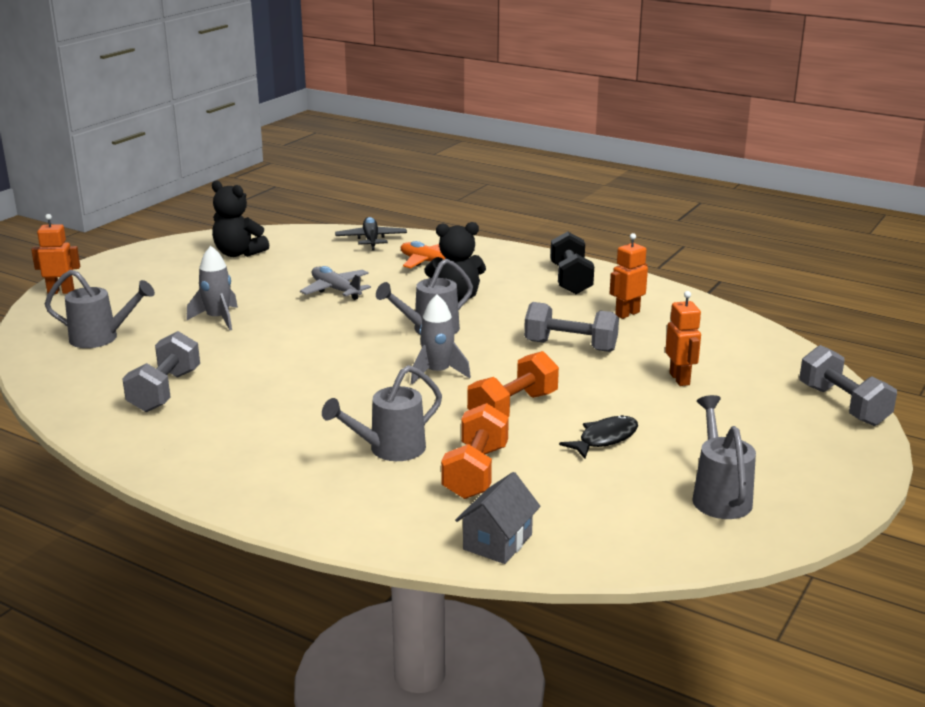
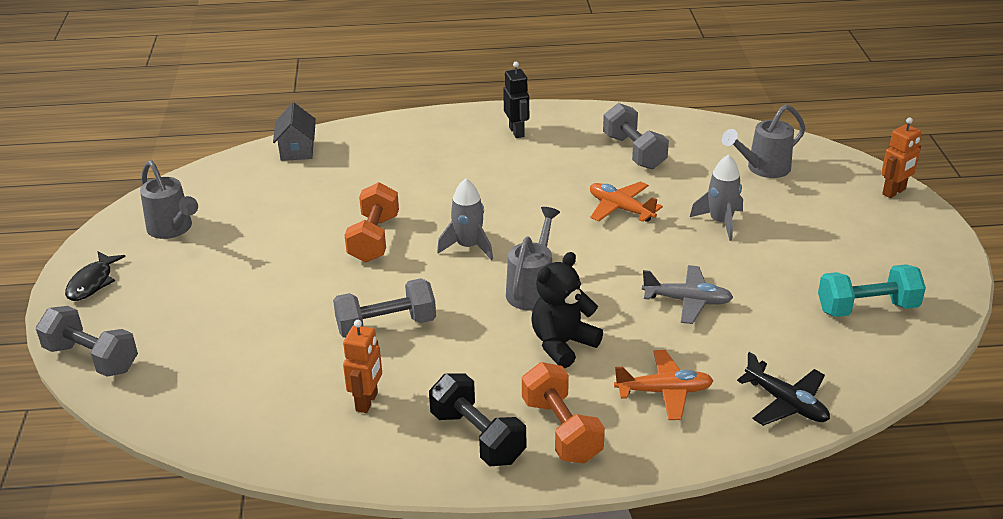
camera: 145 degrees right, 10 degrees up
black teddy bear [212,180,269,257] -> turquoise dumbbell [818,264,926,317]
grey watering can [322,365,442,461] -> none
orange dumbbell [441,403,509,499] -> orange dumbbell moved to [522,362,605,464]
black fish [559,415,638,459] -> black fish moved to [65,252,125,301]
orange robot [665,291,701,386] -> none
none -> black robot [503,62,529,138]
none -> orange plane [590,181,663,222]

